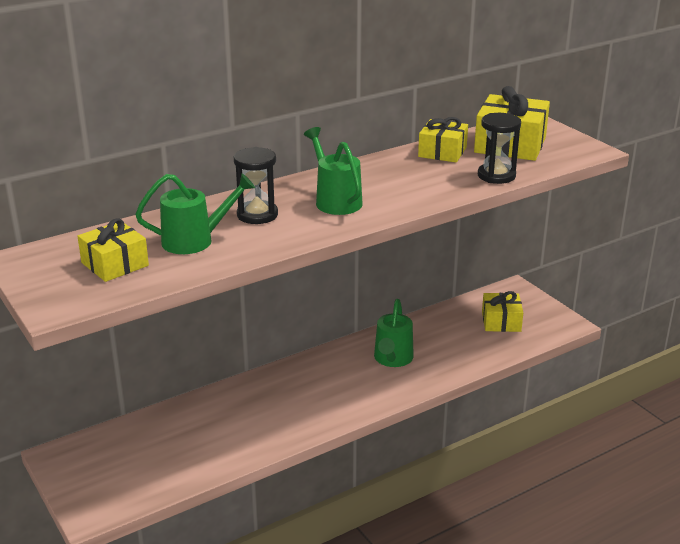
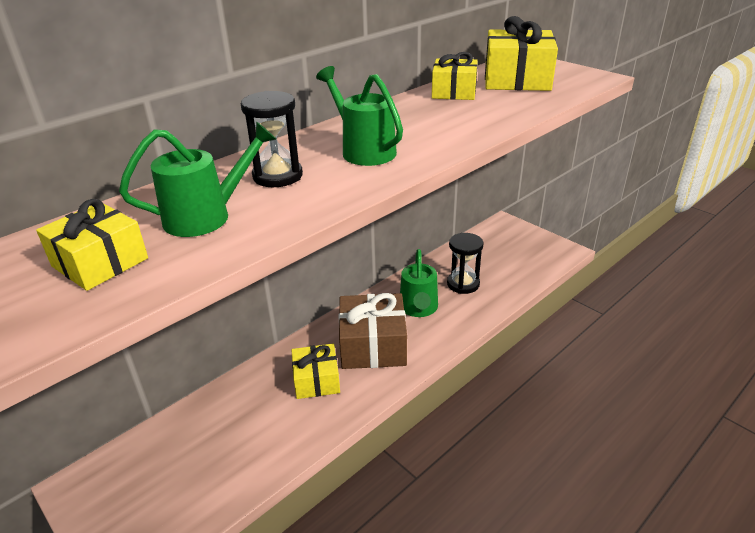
camera: 10 degrees left, 5 degrees up
black hourglass [478,113,521,184] -> black hourglass moved to [447,233,484,294]
yellow gift [482,291,523,332] -> yellow gift moved to [292,344,340,399]
none -> brown gift [339,293,407,369]

